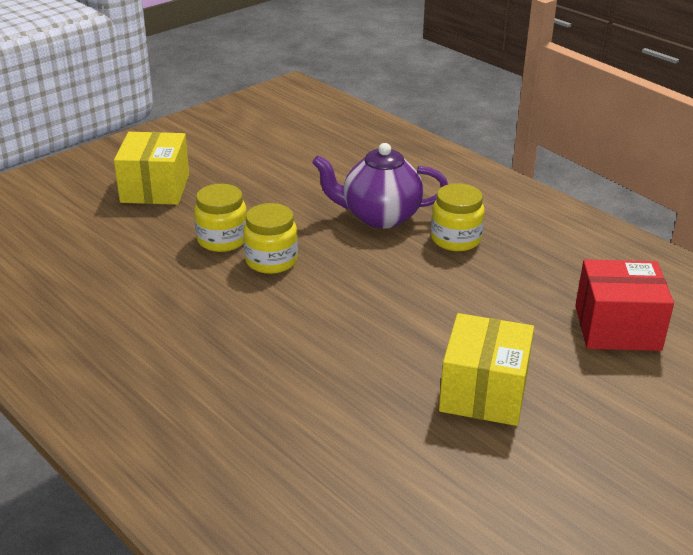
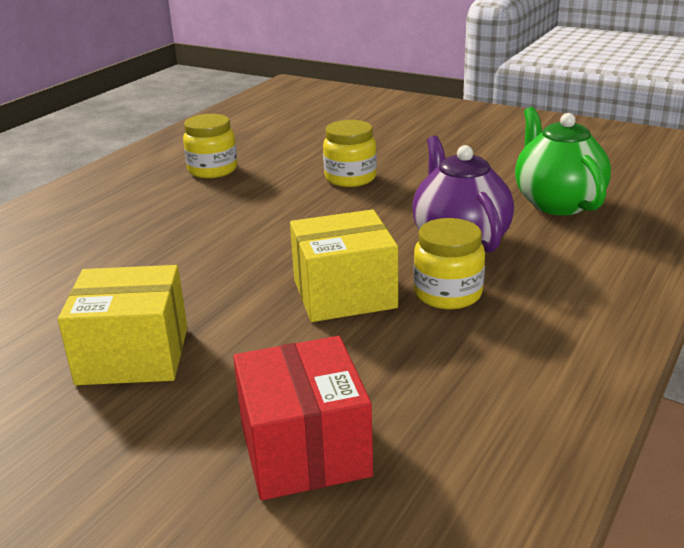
camera: 75 degrees right, 5 degrees down
yellow box [114,132,189,205] -> yellow box moved to [290,209,398,322]
yellow jar [243,203,298,274] -> yellow jar moved to [183,114,237,178]
none -> green teapot [515,107,611,215]

